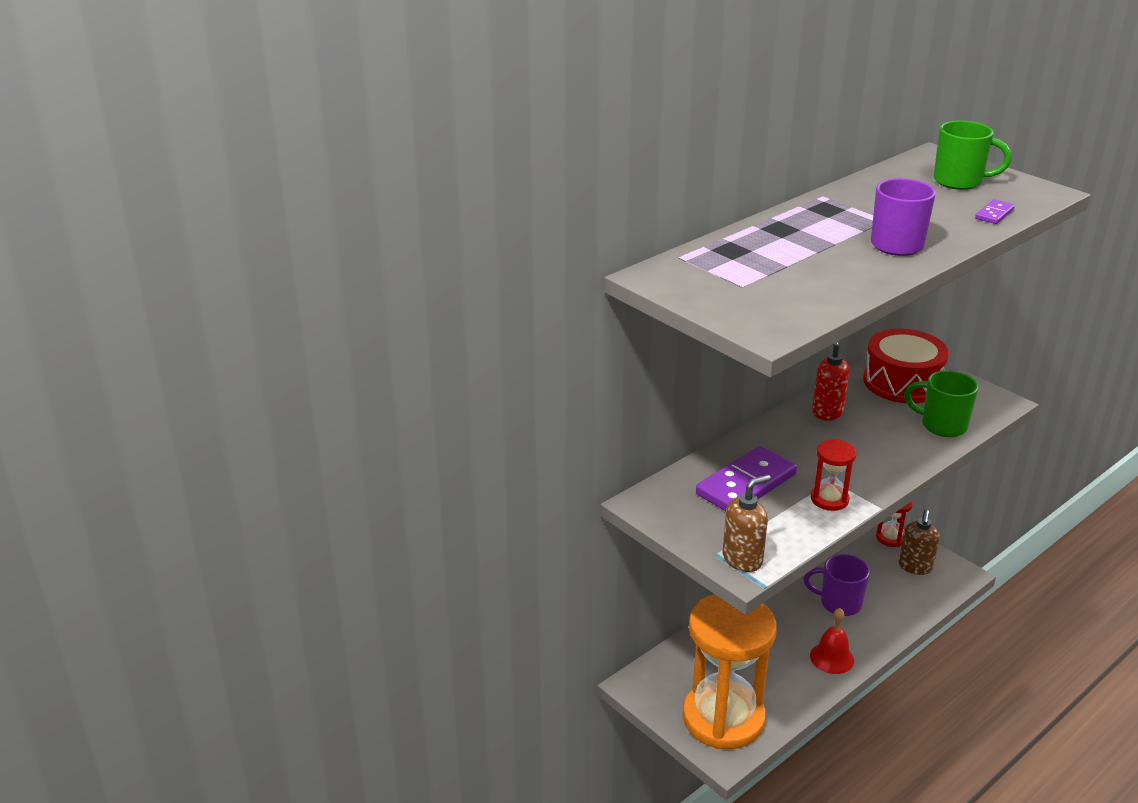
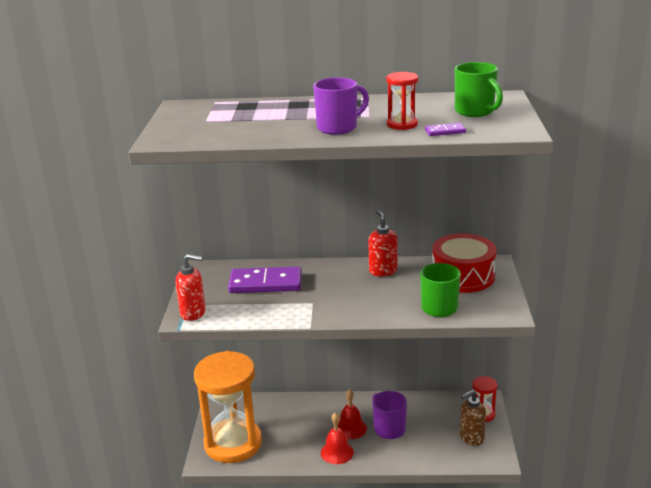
camera: 45 degrees right, 5 degrees down
brown soap dispenser [723,474,771,572] -> red soap dispenser [175,254,206,321]
red hourglass [811,439,857,511] -> red hourglass moved to [386,72,418,130]
none -> red bell [338,389,367,439]

